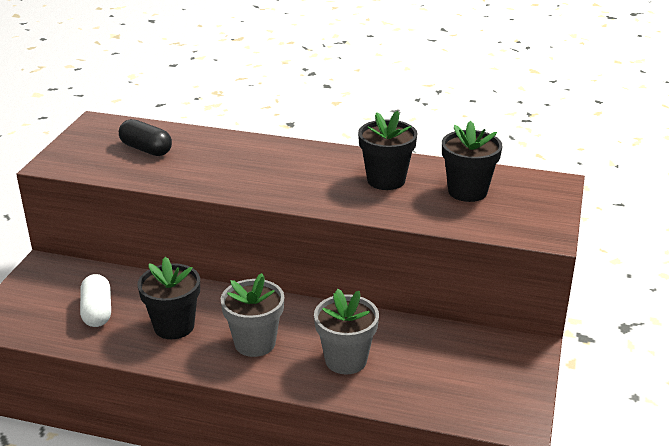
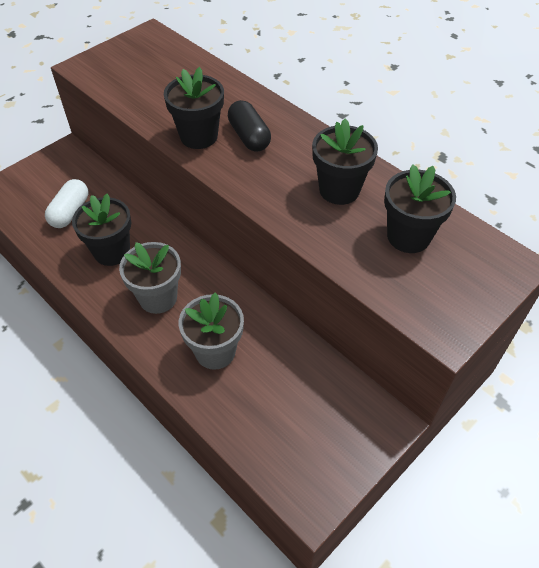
camera: 30 degrees right, 20 degrees up
black capsule [119,119,172,156] -> black capsule moved to [228,100,271,152]
none -> black flower pot [164,67,224,149]

